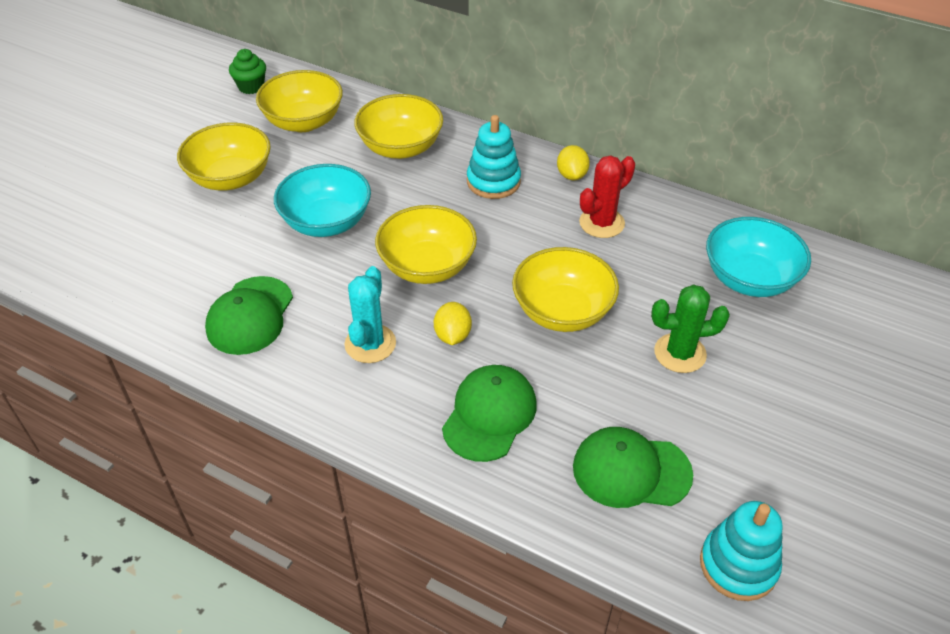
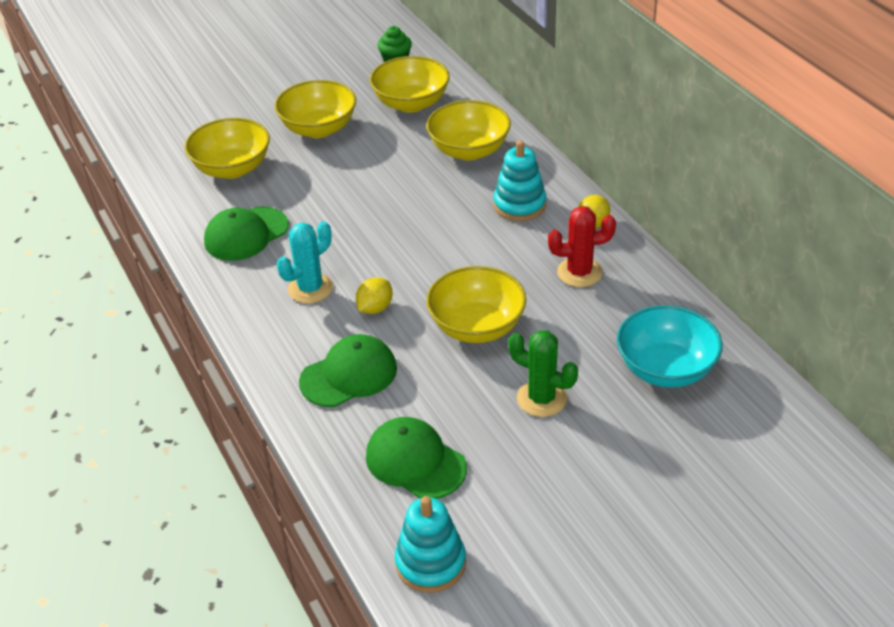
camera: 35 degrees right, 5 degrees down
turquoise bowl [274,164,371,237] -> none
yellow bowl [375,205,477,284] -> yellow bowl moved to [185,118,270,179]

